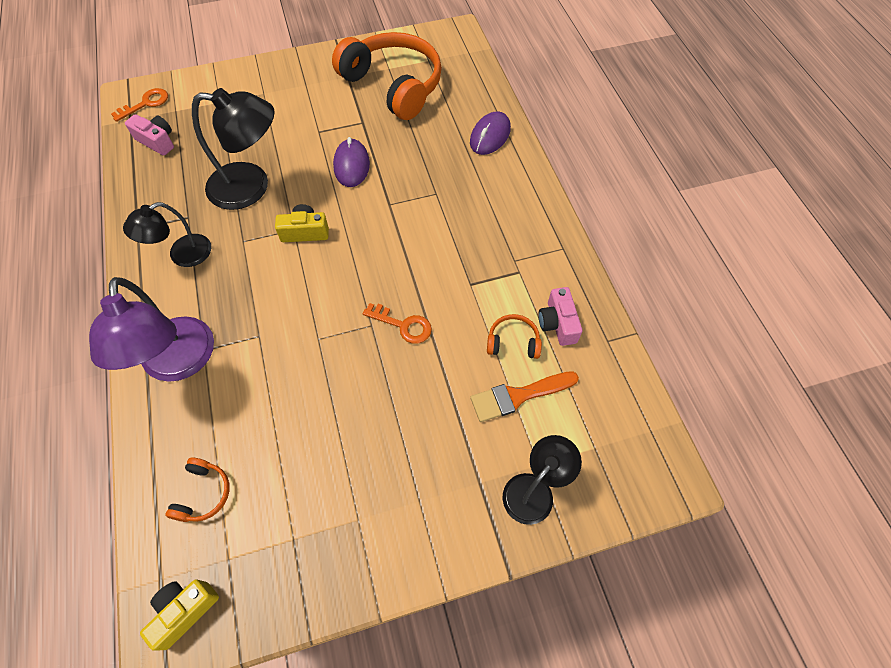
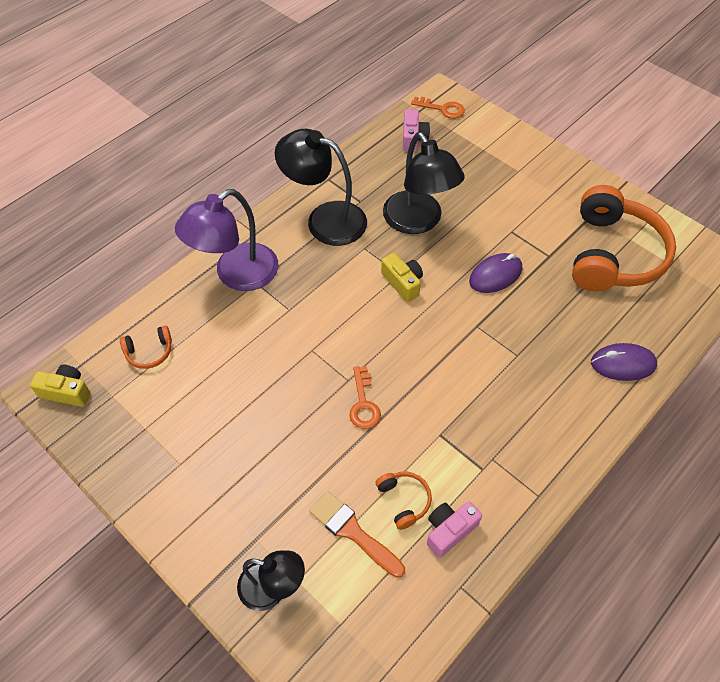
camera: 60 degrees right, 5 degrees down
black lamp [123,202,211,267] -> black lamp [275,129,367,246], size x1.62

